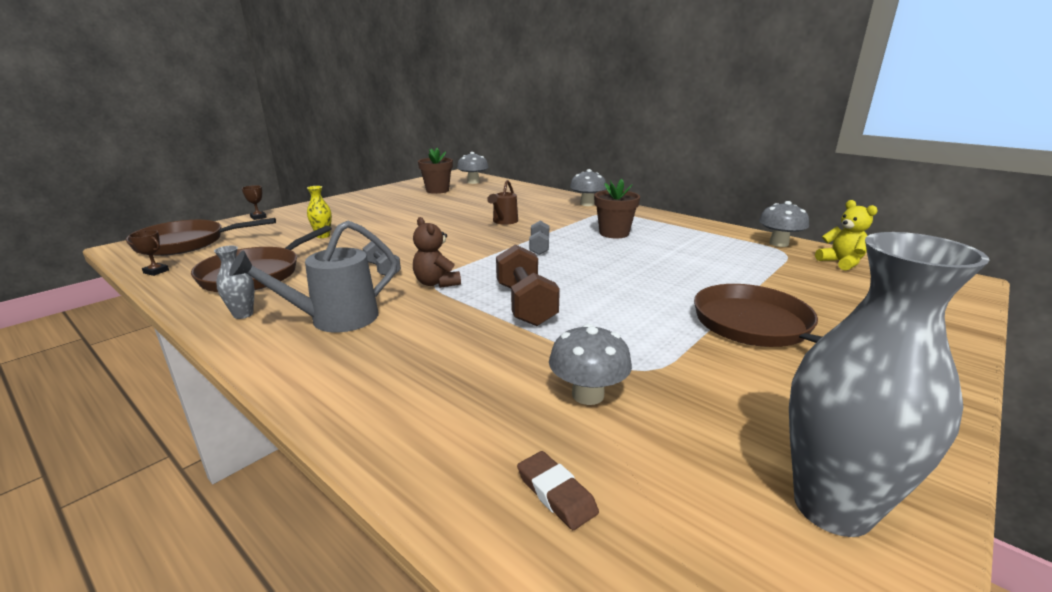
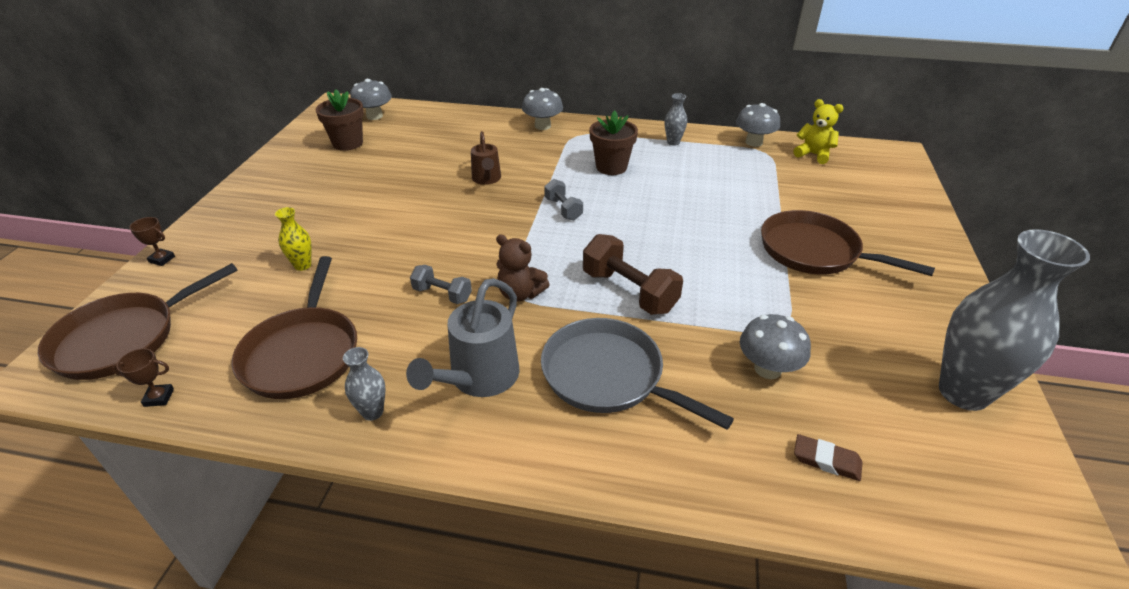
camera: 30 degrees left, 15 degrees up
none -> grey pan [541,318,734,429]
none -> grey vase [665,93,687,146]

